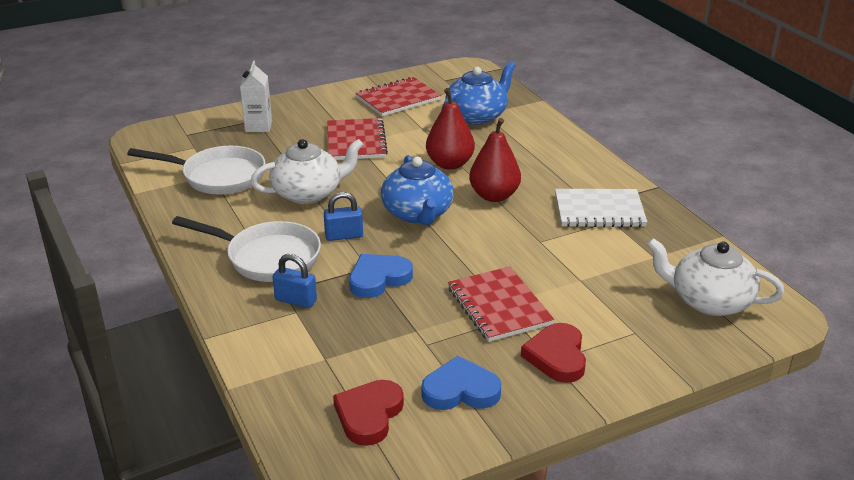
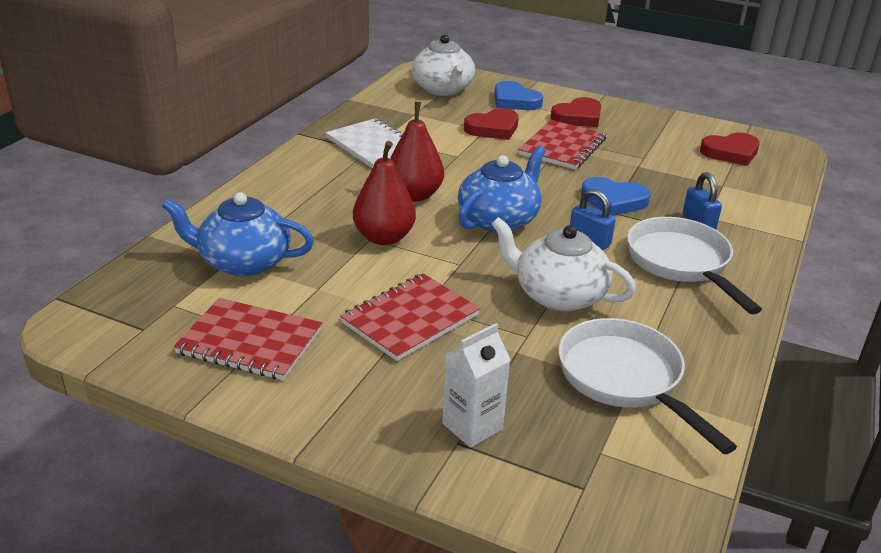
camera: 130 degrees left, 0 degrees up
blue heart [421,356,501,410] -> blue heart moved to [494,81,543,110]
none -> red heart [464,108,519,140]

